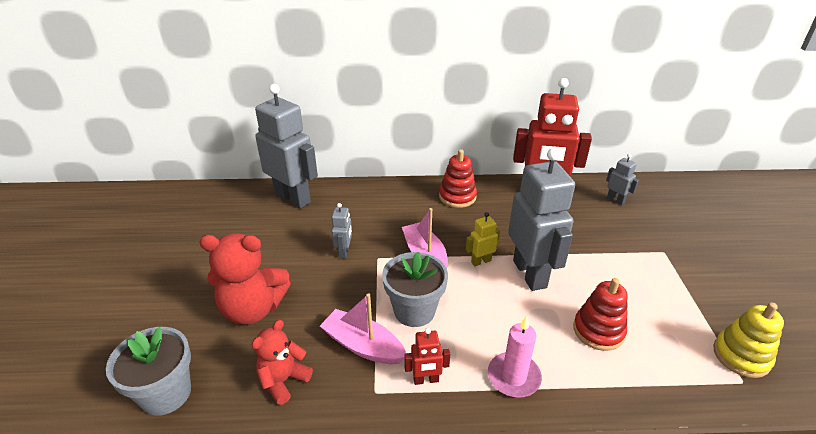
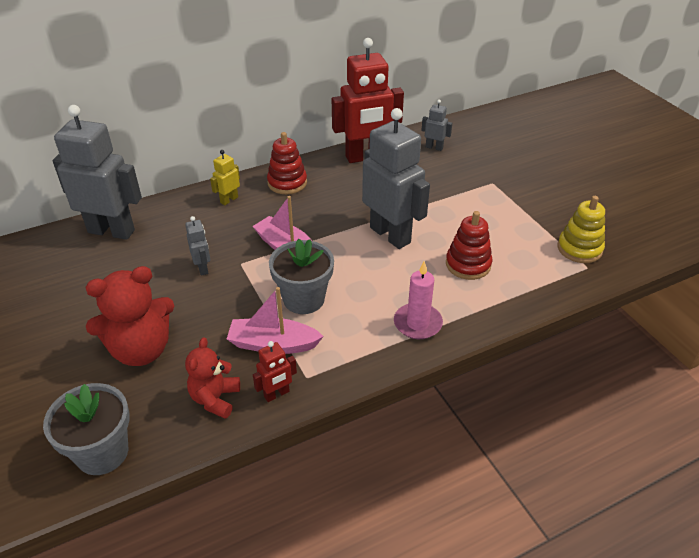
camera: 25 degrees left, 5 degrees up
red robot [404,328,450,385] -> red robot moved to [253,341,297,402]
yellow robot [466,212,500,266] -> yellow robot moved to [210,150,240,205]

